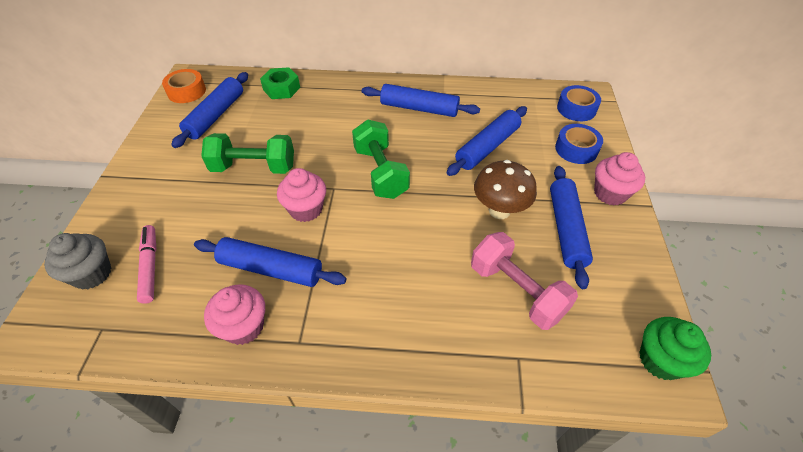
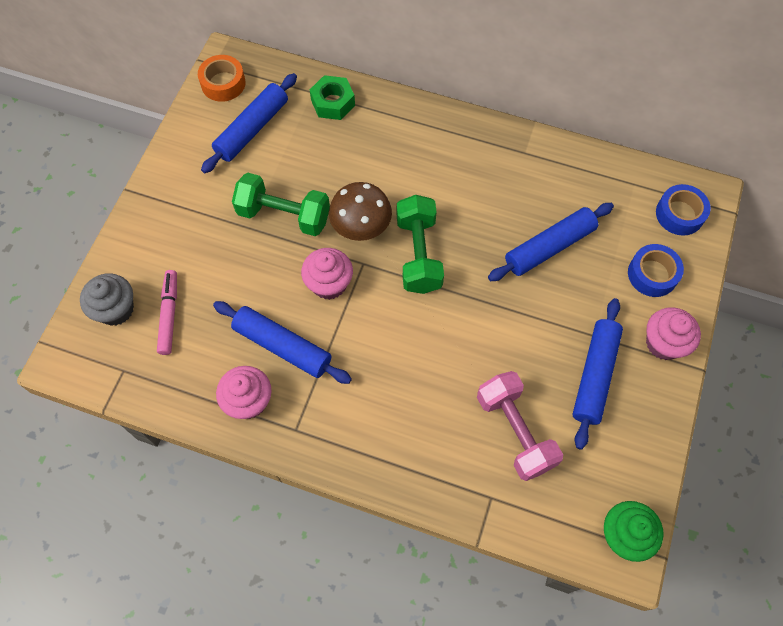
camera: 15 degrees right, 15 degrees up
blue rolling pin [362,84,480,117] -> none
brown mushroom [474,160,537,219] -> brown mushroom moved to [329,182,392,241]

